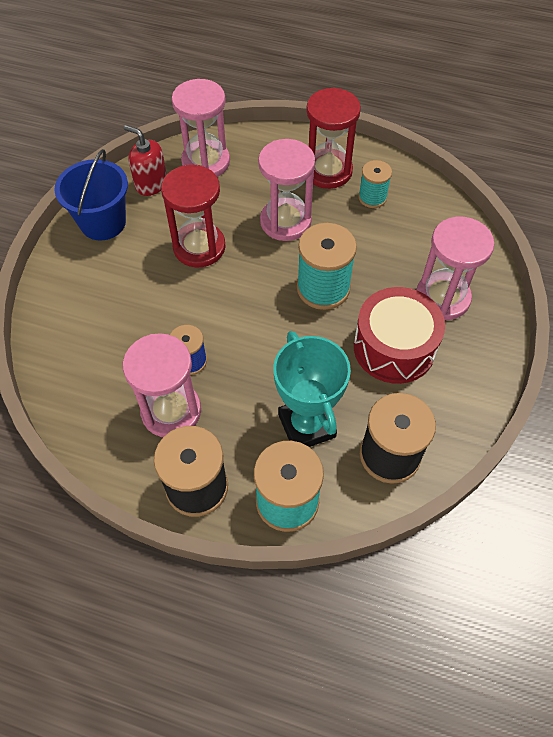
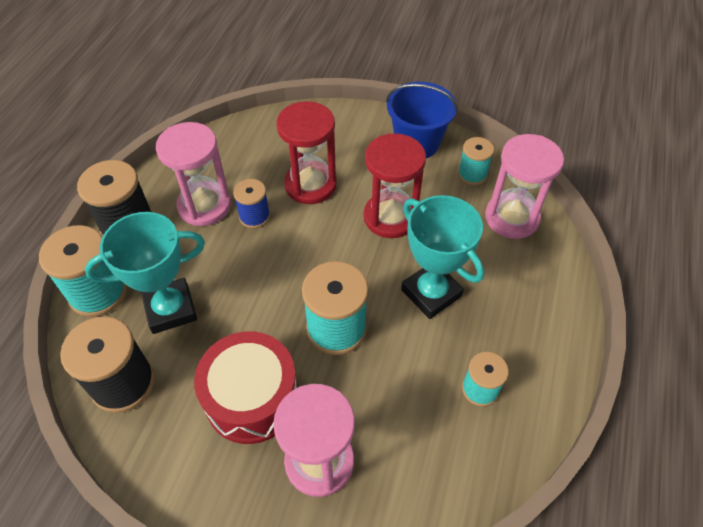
camera: 90 degrees right, 5 degrees down
red soap dispenser [124,125,167,196] -> turquoise spool [458,137,494,185]
pink hourglass [258,139,315,241] -> turquoise trophy [401,195,484,319]
red hourglass [306,88,361,189] -> red hourglass moved to [276,101,337,204]

